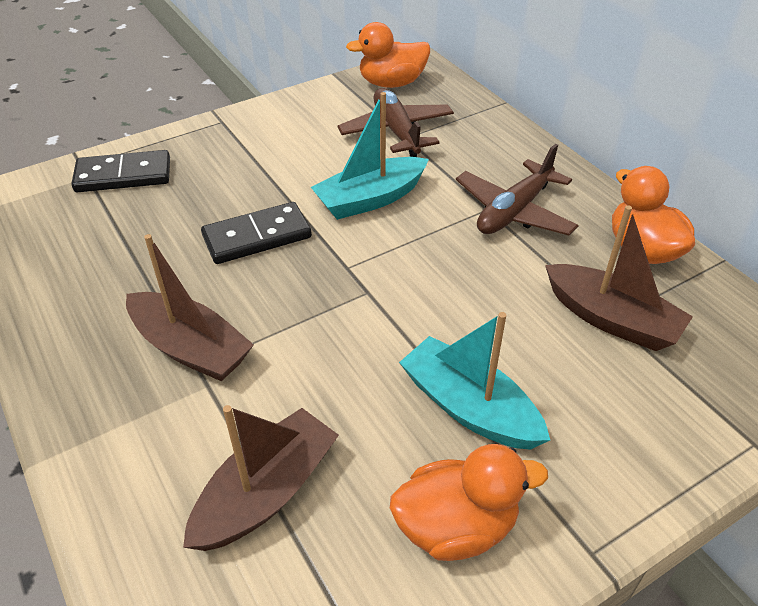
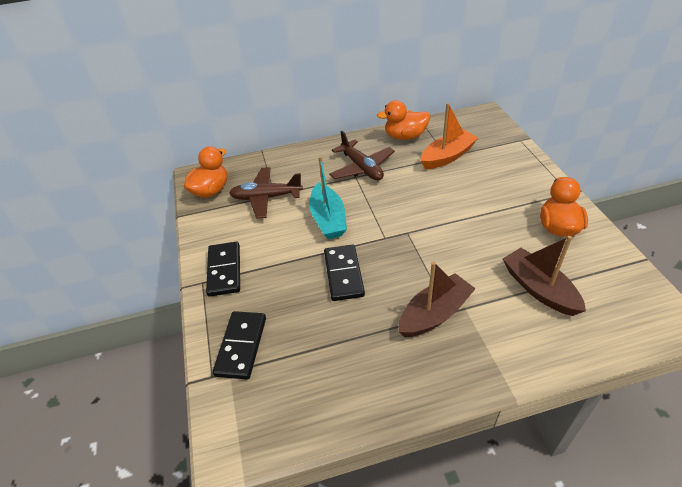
camera: 70 degrees left, 0 degrees up
orange duck [346,22,430,88] -> orange duck turned 150 degrees counterclockwise [184,146,227,198]
turquoise boat [399,312,550,450] -> none
brown boat [545,205,693,351] -> orange boat [421,103,478,169]
none -> black domino [206,242,240,297]

